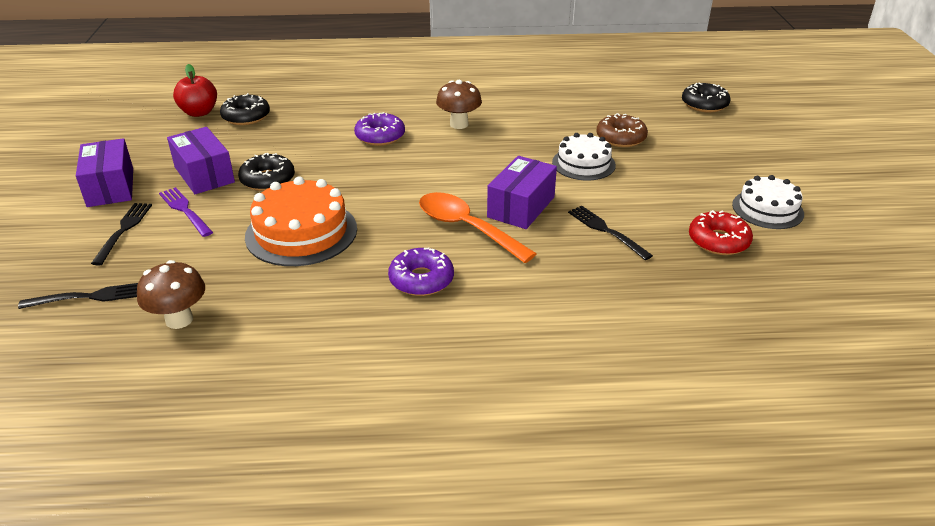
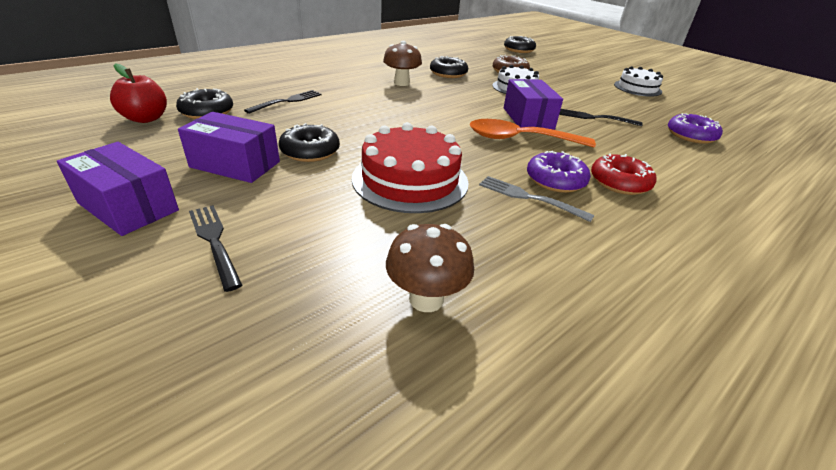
camera: 40 degrees left, 0 degrees up
black fork [18,283,138,309] -> black fork moved to [244,90,321,114]
purple fork [159,187,213,237] -> none
orange cake [245,177,357,266] -> red cake [352,122,469,213]
purple donut [354,112,405,146] -> purple donut moved to [668,113,723,144]
red donut [689,210,753,255] -> red donut moved to [591,153,657,195]
none -> black donut [430,56,468,78]
none -> grey fork [479,176,594,222]

